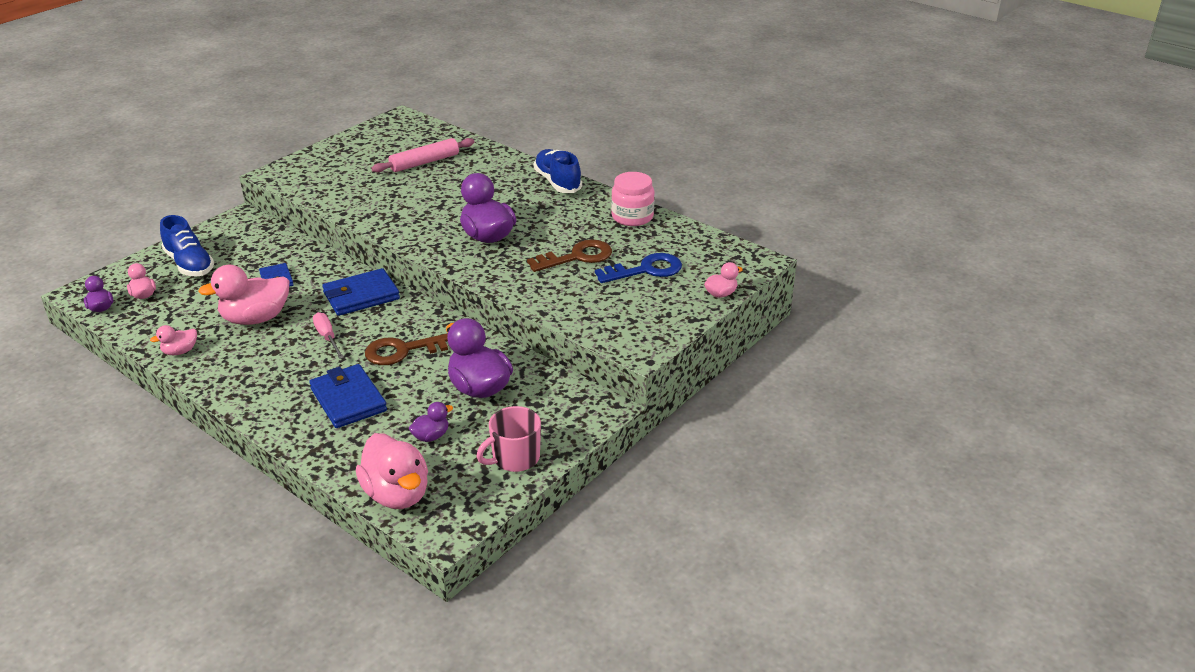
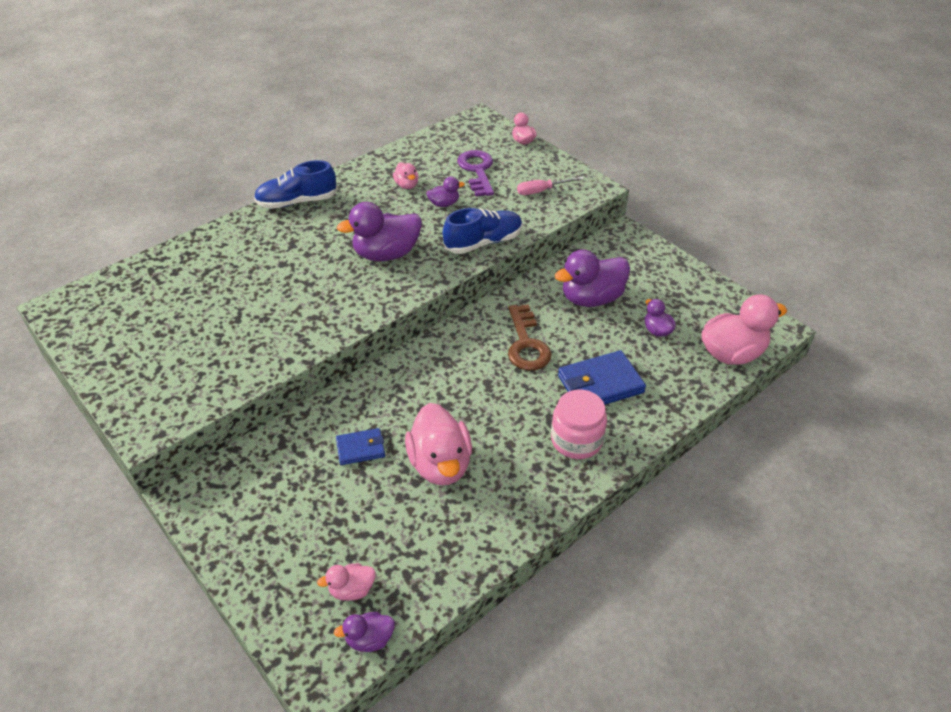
camera: 80 degrees left, 10 degrees up
pink duck [150,325,197,355] -> pink duck moved to [393,162,419,189]
blue shoe [160,215,214,276] -> blue shoe moved to [443,208,522,254]
pink screwdriver [313,312,344,359] -> pink screwdriver moved to [517,176,584,195]
blue wallet [322,268,400,316] -> none
pink rolling pin [371,138,474,173] -> none
pink mug [476,406,541,472] -> none
brown key [527,240,612,272] -> purple duck [426,176,465,207]
blue key [595,253,682,283] -> purple key [457,150,494,196]
pink jar [611,172,654,226] -> pink jar moved to [551,389,607,459]

